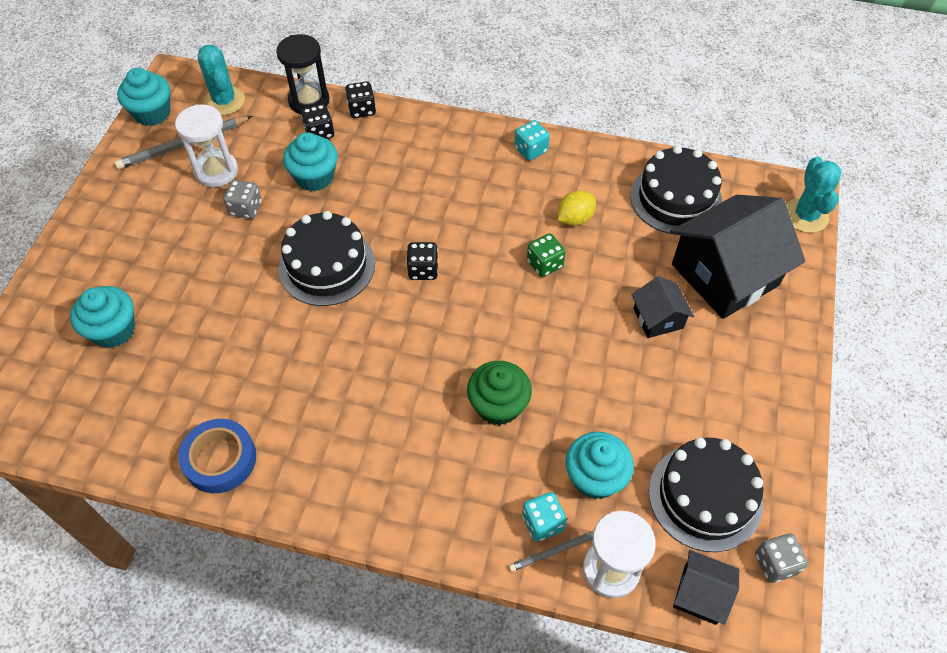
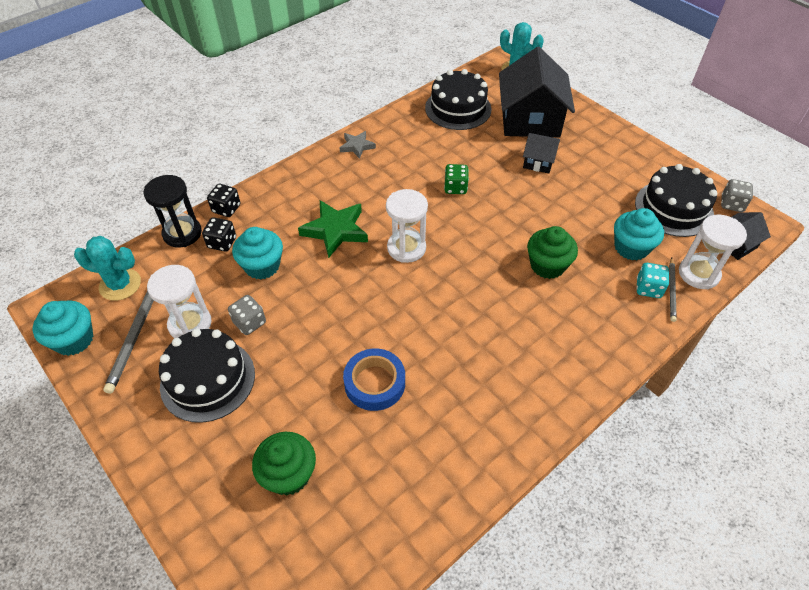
camera: 55 degrees left, 5 degrees down
turquoise cupcake [70,286,135,348] -> green cupcake [252,432,316,496]
blue tape [178,419,256,493] -> blue tape moved to [343,349,405,411]
black cake [279,211,375,306] -> black cake moved to [159,328,255,423]
black dice [406,242,438,280] -> white hourglass [386,189,428,263]
turquoise dice [514,120,550,161] -> grey star [340,131,376,159]
yellow lemon [558,190,596,226] -> none
none -> green star [298,200,368,258]

